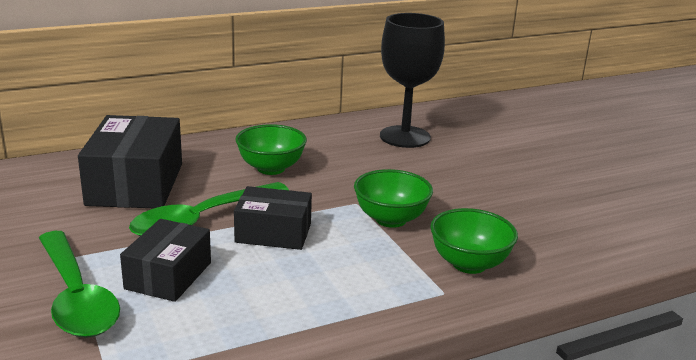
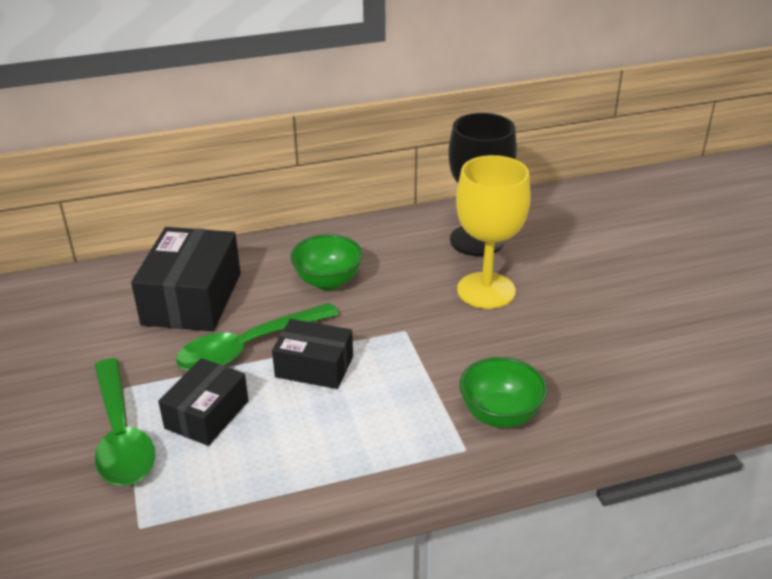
camera: 10 degrees right, 10 degrees up
green bowl [354,169,433,228] -> none
none -> yellow goblet [456,155,531,309]

